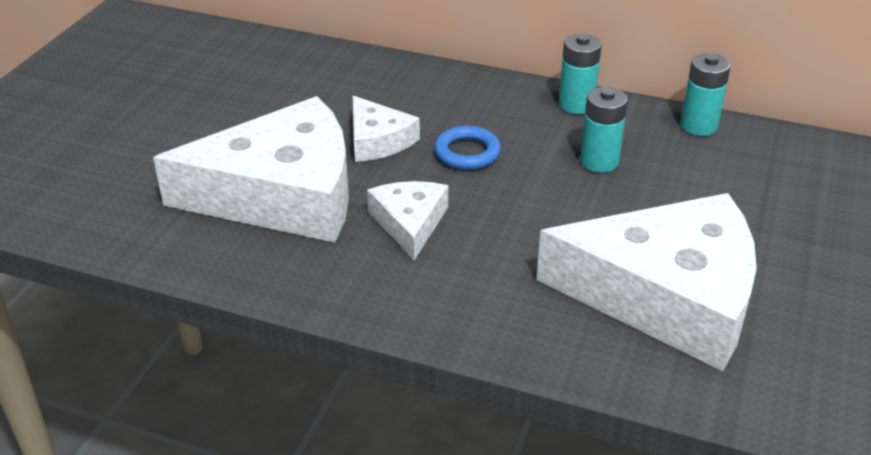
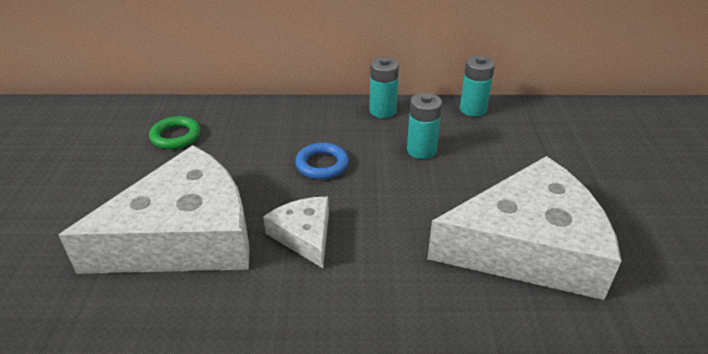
camera: 20 degrees left, 0 degrees up
white cheese [353,96,420,162] -> none
none -> green ring [149,116,200,149]

